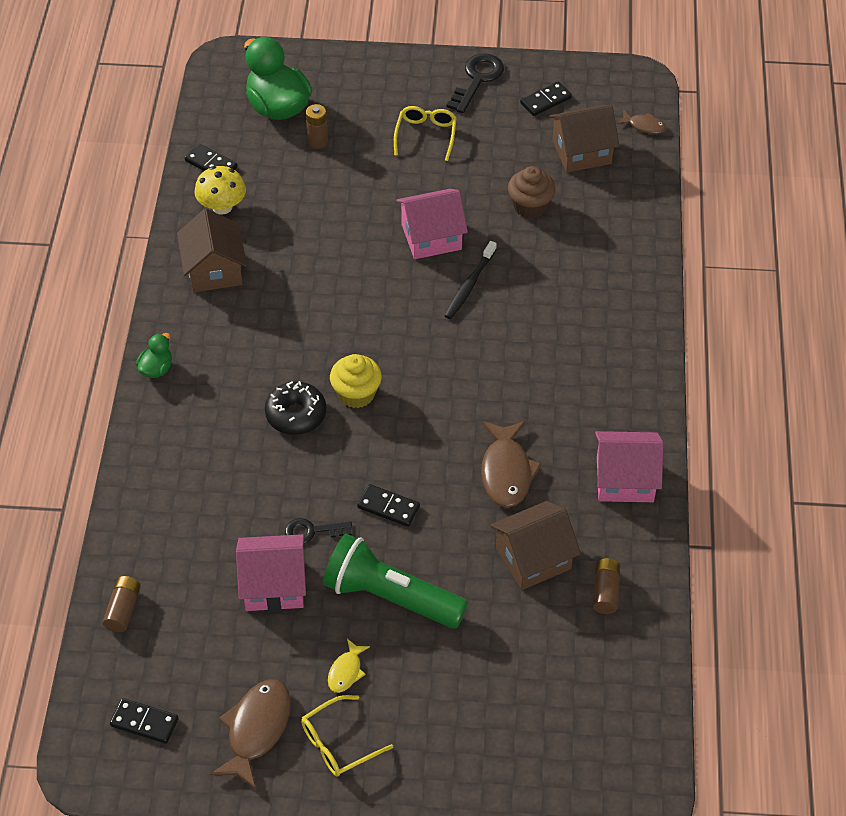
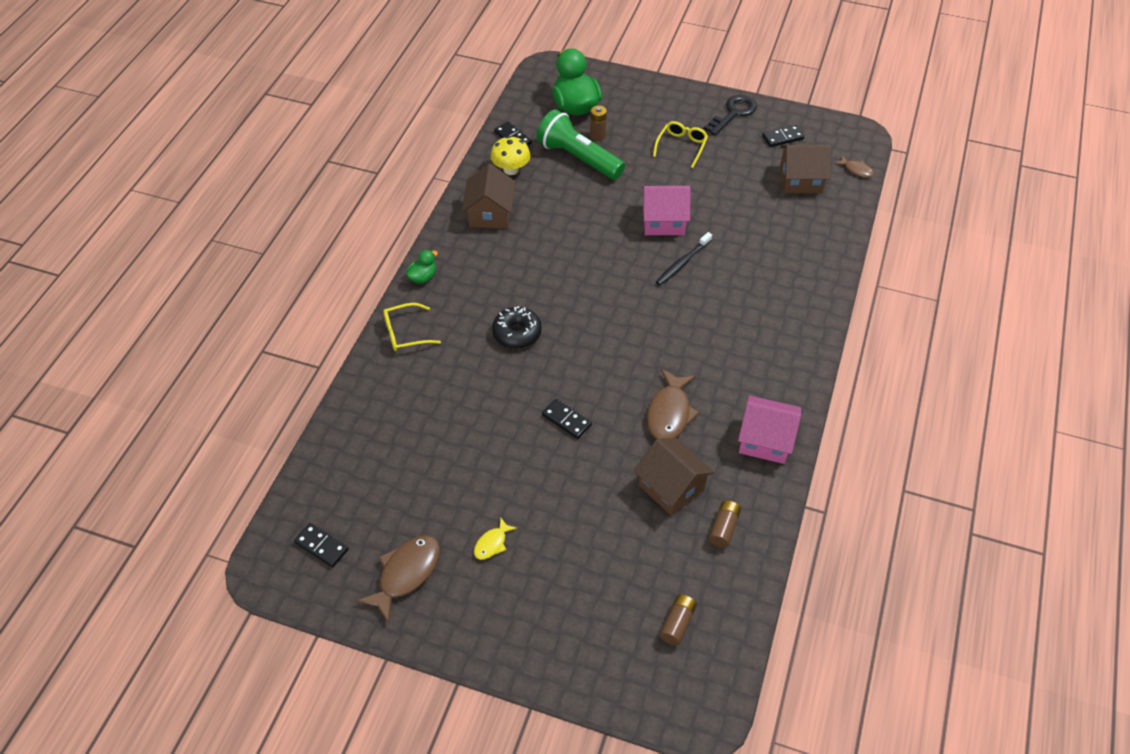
camera: 15 degrees right, 0 degrees up
brown battery [103,576,141,632] -> brown battery moved to [660,594,697,645]
pink house [236,534,306,611] -> none
black key [285,518,352,544] -> none
yellow glasses [301,695,393,777] -> yellow glasses moved to [383,303,441,351]
green flashlight [323,534,468,629] -> green flashlight moved to [536,109,625,180]
yellow cupcake [330,354,382,408] -> none
brown house [490,501,581,590] -> brown house turned 60 degrees clockwise [634,438,715,516]
brown cupcake [508,166,556,219] -> none

